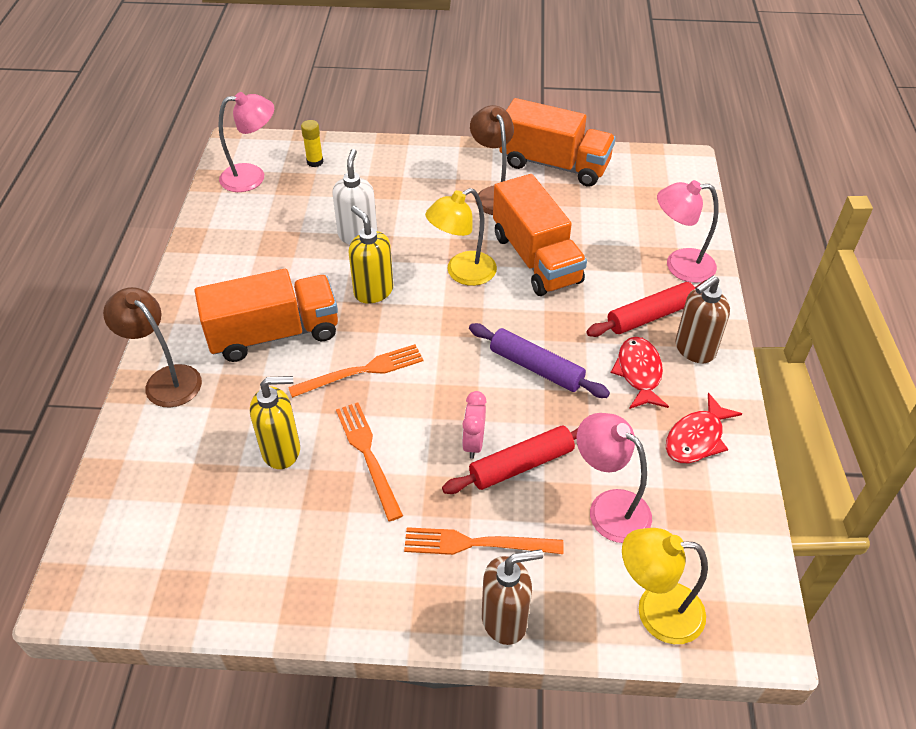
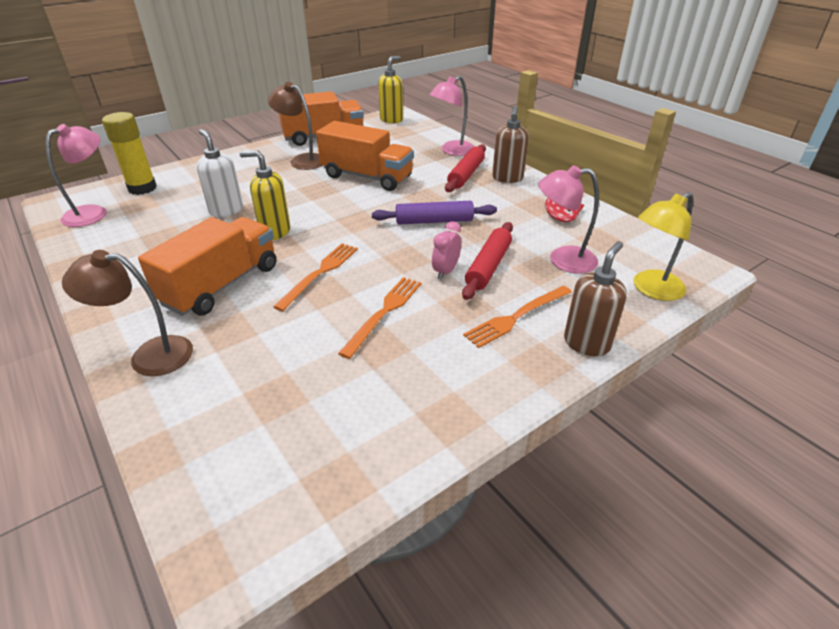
camera: 40 degrees left, 10 degrees down
yellow soap dispenser [250,376,300,469] -> yellow soap dispenser moved to [378,56,403,123]
yellow glue stick [301,120,323,167] -> yellow glue stick [102,112,157,195], size x1.85
orange fork [336,402,403,521] -> orange fork turned 90 degrees clockwise [338,277,421,359]
yellow lamp [425,188,497,286] -> none
pink clock [462,391,486,459] -> pink clock turned 60 degrees clockwise [432,221,461,279]
red fish [611,337,669,409] -> none

